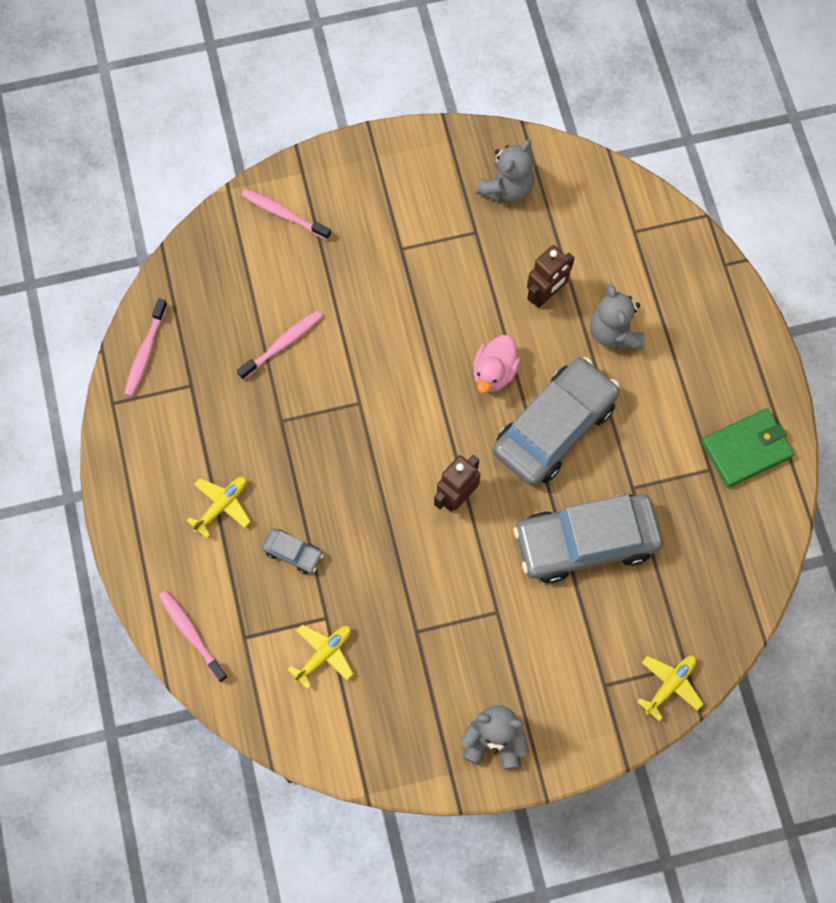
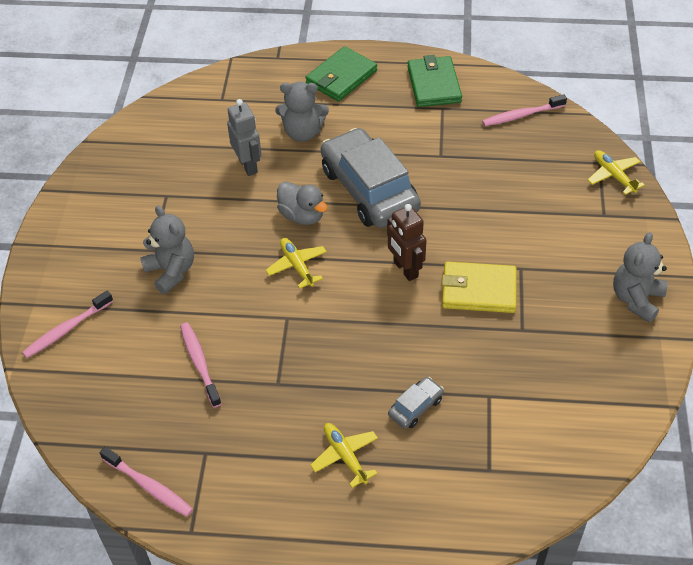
camera: 70 degrees left, 20 degrees down
pink toothbrush [158,590,228,682] -> pink toothbrush moved to [482,94,567,126]
yellow plane [287,625,353,689] -> yellow plane moved to [266,238,327,289]
pink duck [473,335,521,393] -> grey duck [277,182,328,225]
grey teddy bear [476,140,534,203] -> grey teddy bear moved to [140,206,194,294]
grey car [514,494,663,583] -> none
brown robot [527,245,574,308] -> grey robot [227,99,262,176]
none -> green wallet [305,46,377,102]
none -> yellow wallet [442,262,517,313]

